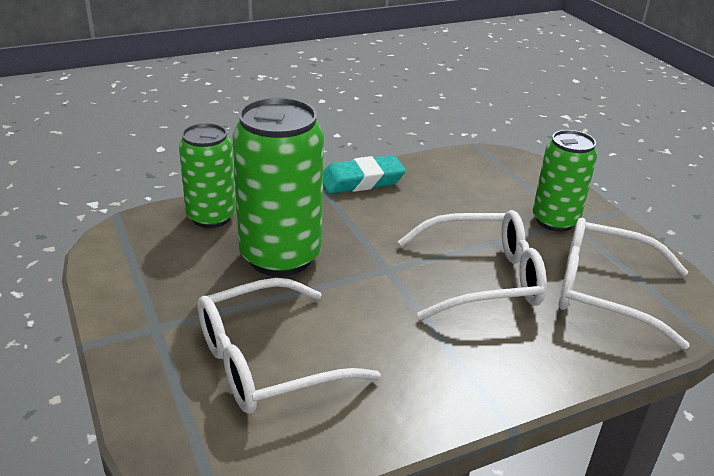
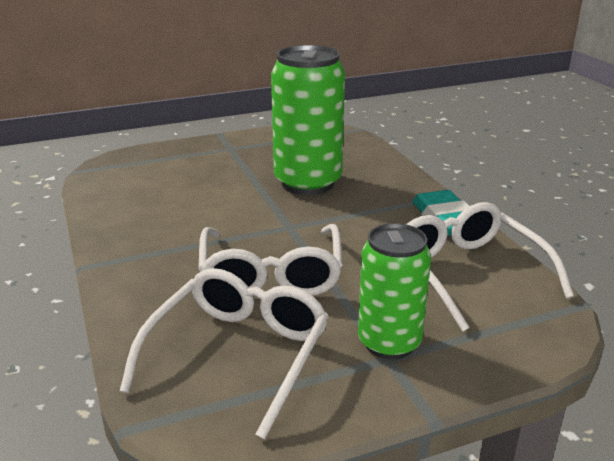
camera: 95 degrees right, 5 degrees down
green can [179,123,236,228] -> none
white glasses [197,278,381,414] -> white glasses moved to [406,202,574,332]

